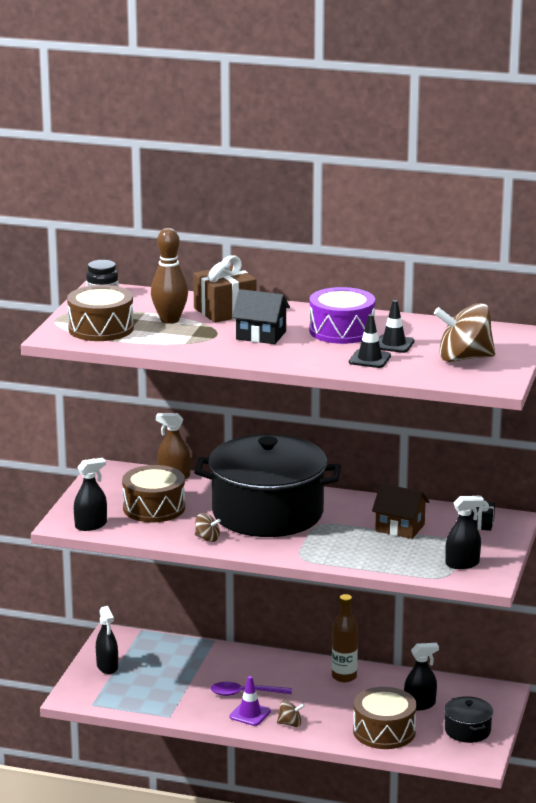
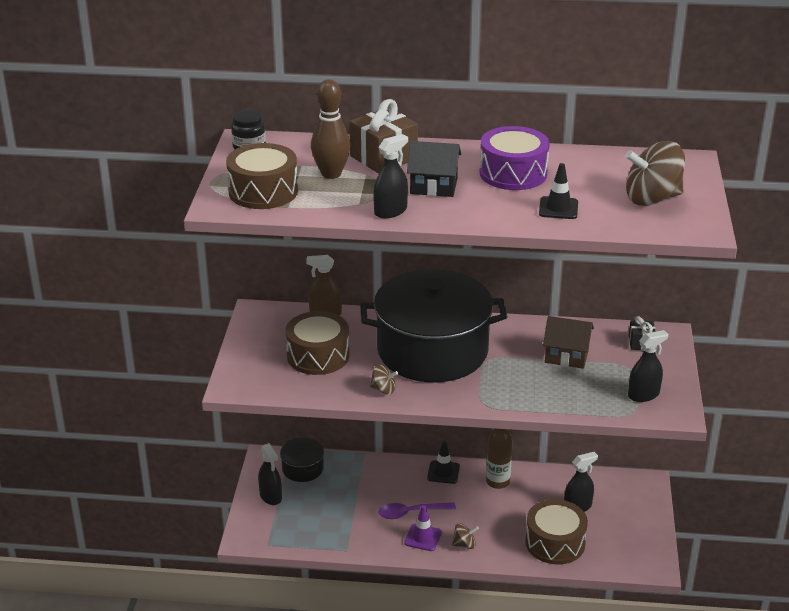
camera: 10 degrees left, 10 degrees up
black spray bottle [74,458,107,531] -> black spray bottle moved to [373,134,408,218]
black traffic cone [379,300,415,353] -> black traffic cone moved to [427,441,460,484]
black pot [444,696,493,743] -> black pot moved to [280,438,324,482]

